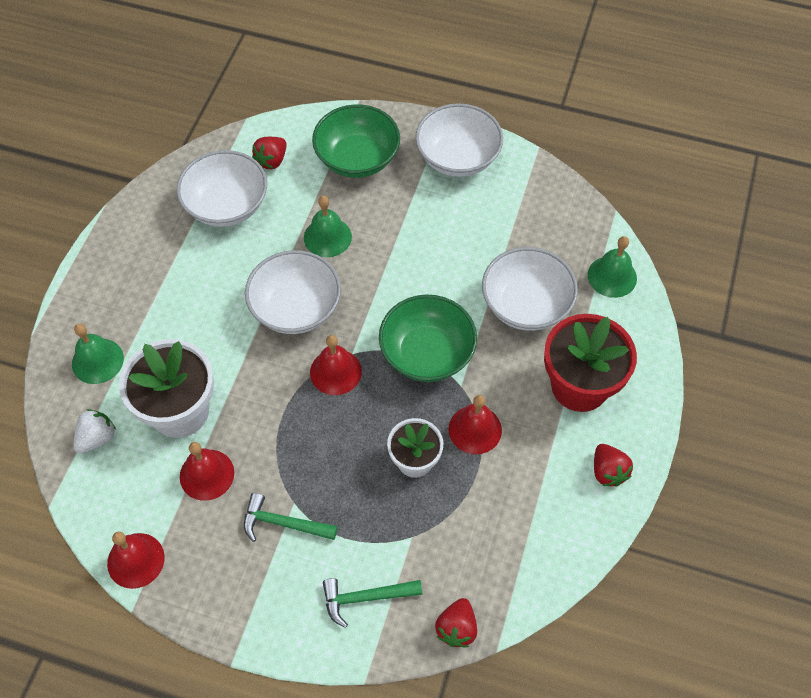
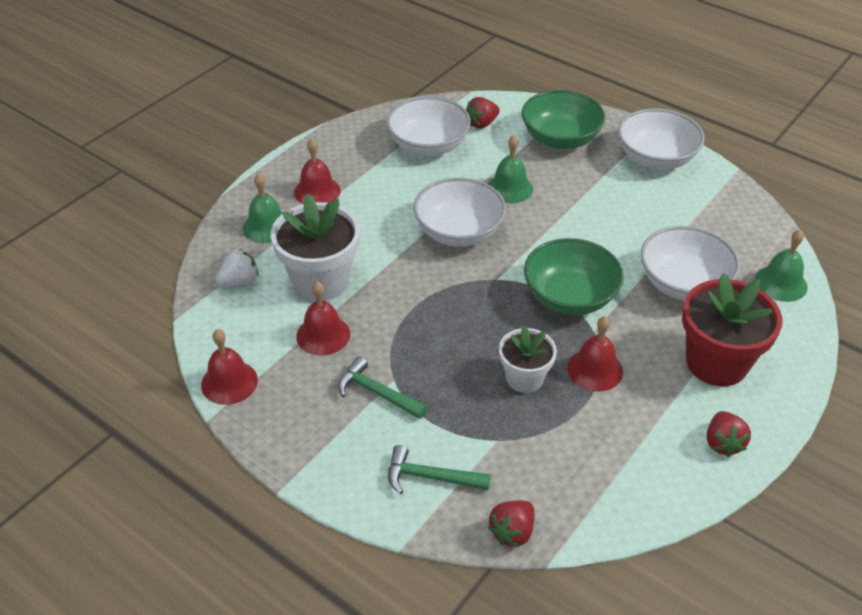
camera: 20 degrees right, 15 degrees down
red bell [310,335,362,395] -> red bell moved to [294,138,341,204]

